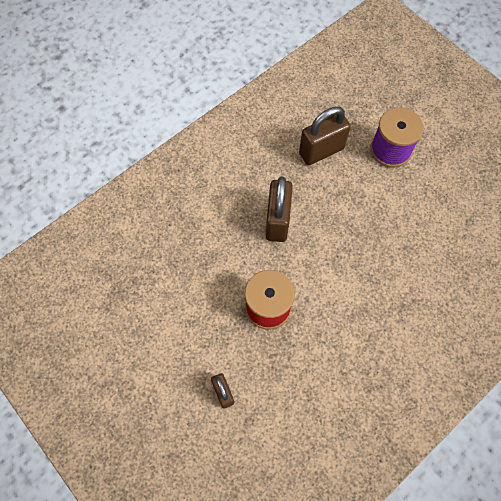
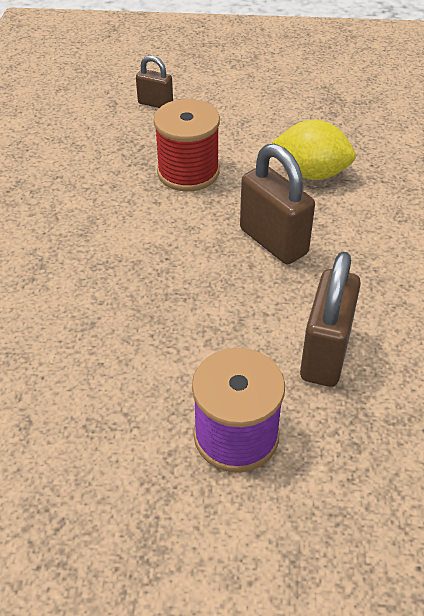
camera: 135 degrees right, 20 degrees down
none -> yellow lemon [272,120,356,180]

